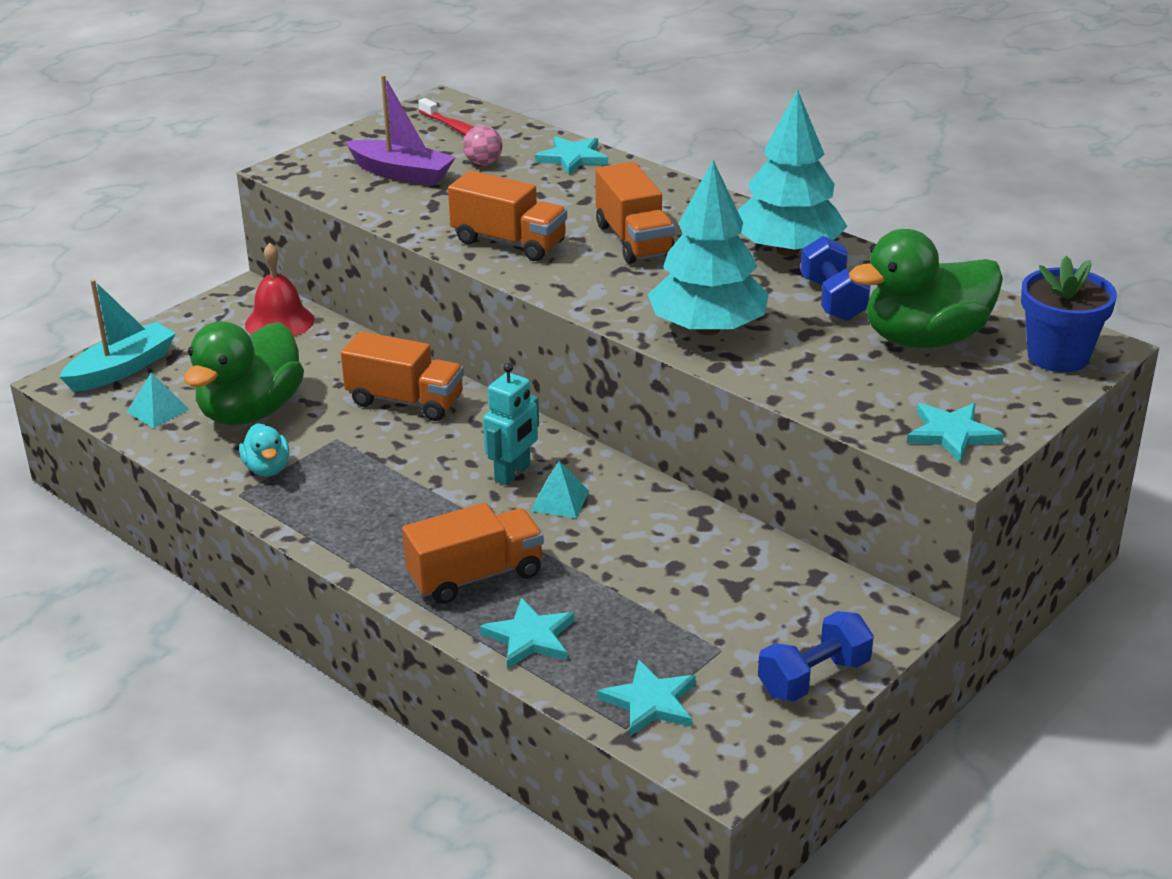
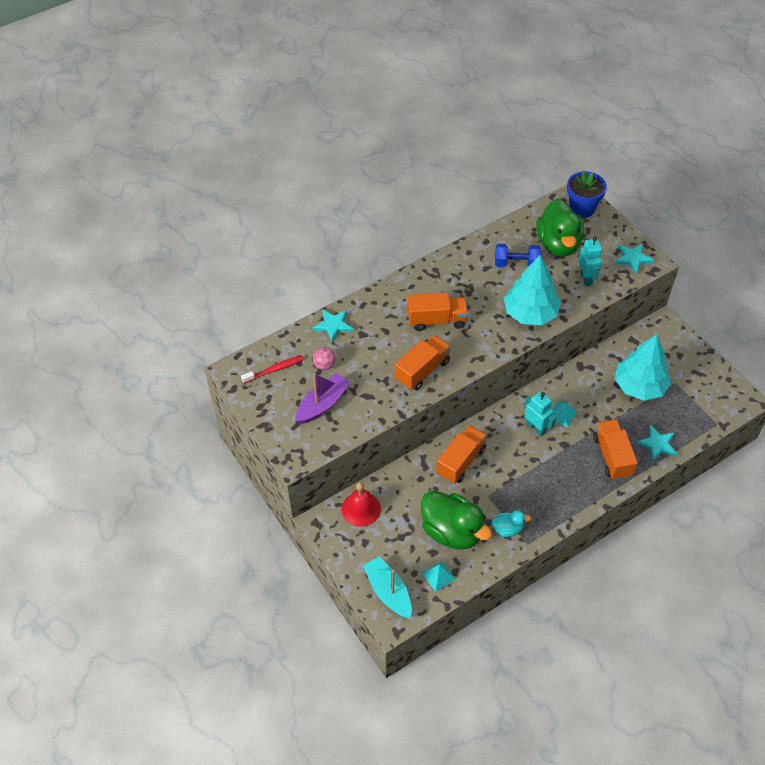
camera: 75 degrees left, 20 degrees up
turquoise star [598,659,696,736] -> none
turquoise tree [738,89,848,256] -> turquoise tree moved to [615,334,671,401]
blue dumbbell [758,611,874,702] -> none
none -> turquoise robot [578,237,602,286]

